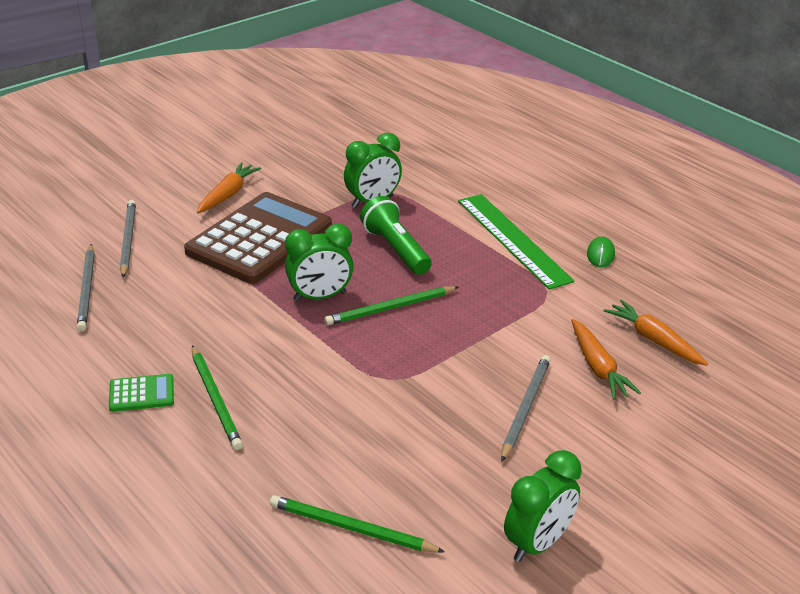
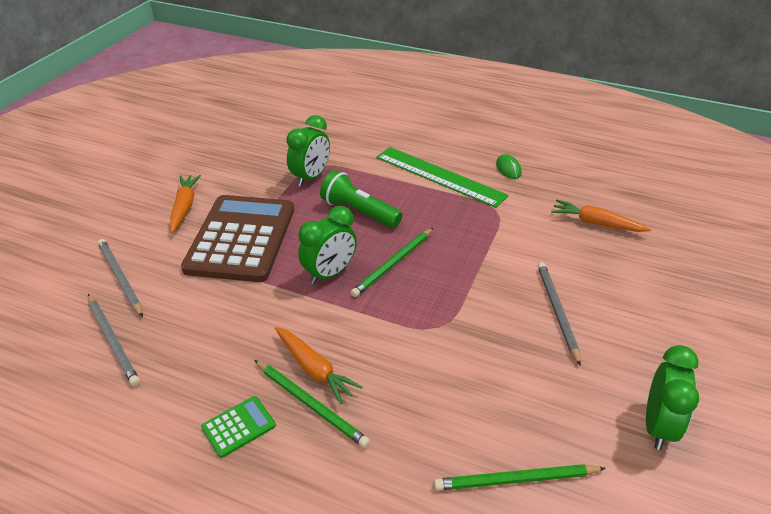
camera: 25 degrees left, 5 degrees up
orange carrot [571,319,641,400] -> orange carrot moved to [275,327,363,405]

